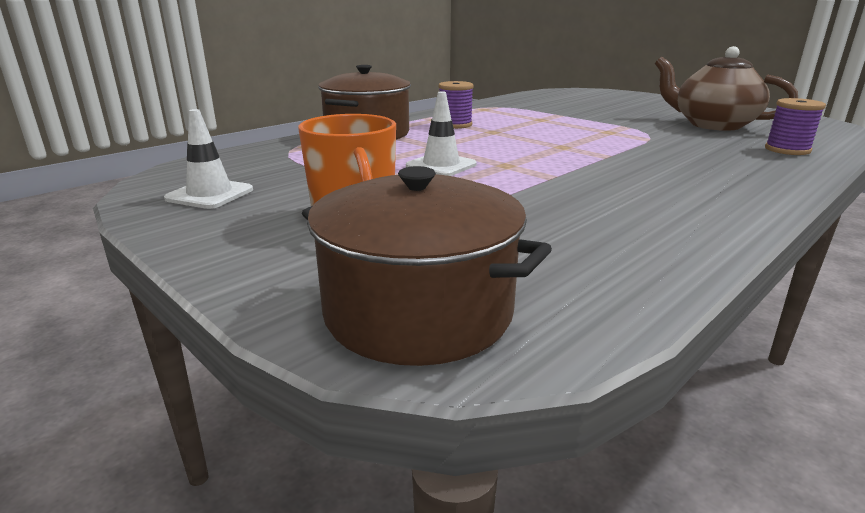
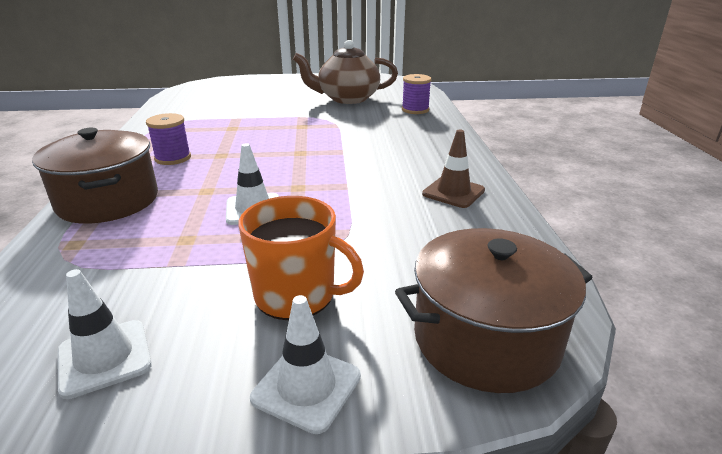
camera: 50 degrees left, 5 degrees up
none -> white traffic cone [250,295,361,434]
none -> brown traffic cone [422,130,485,208]

